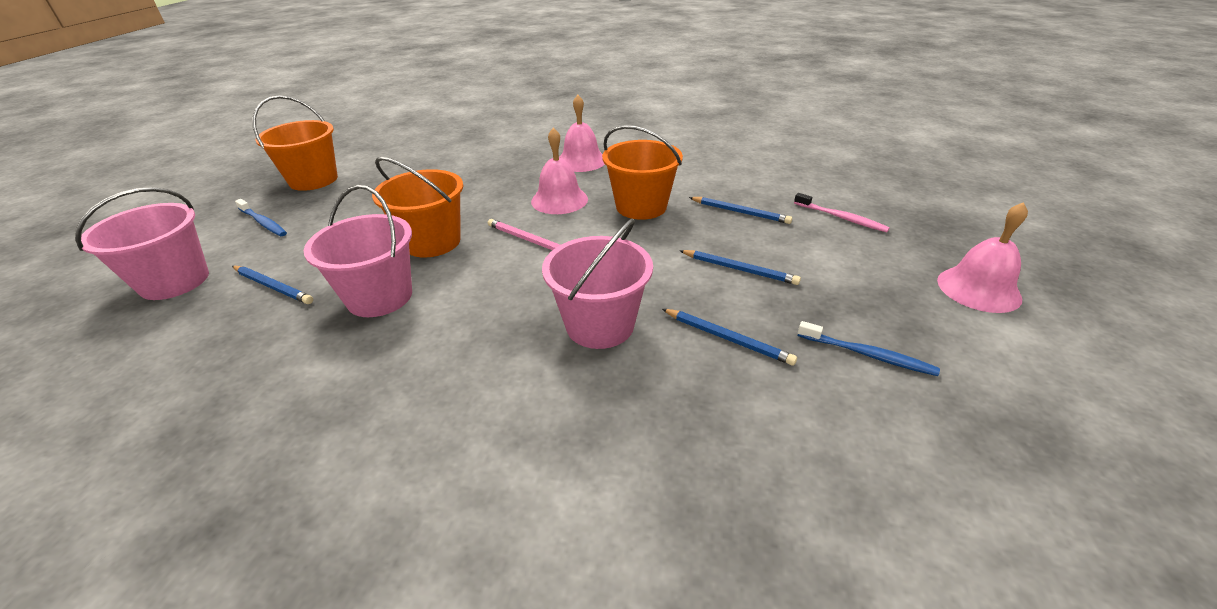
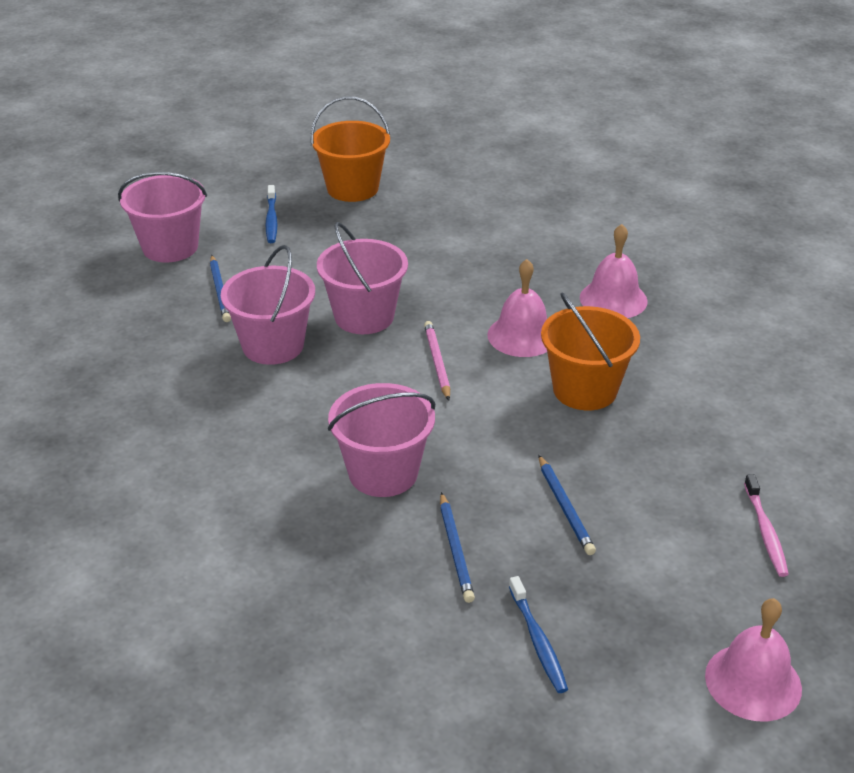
camera: 45 degrees right, 0 degrees up
orange bucket [372,157,463,258] -> pink bucket [317,222,408,334]
blue pencil [689,197,792,224] -> none

